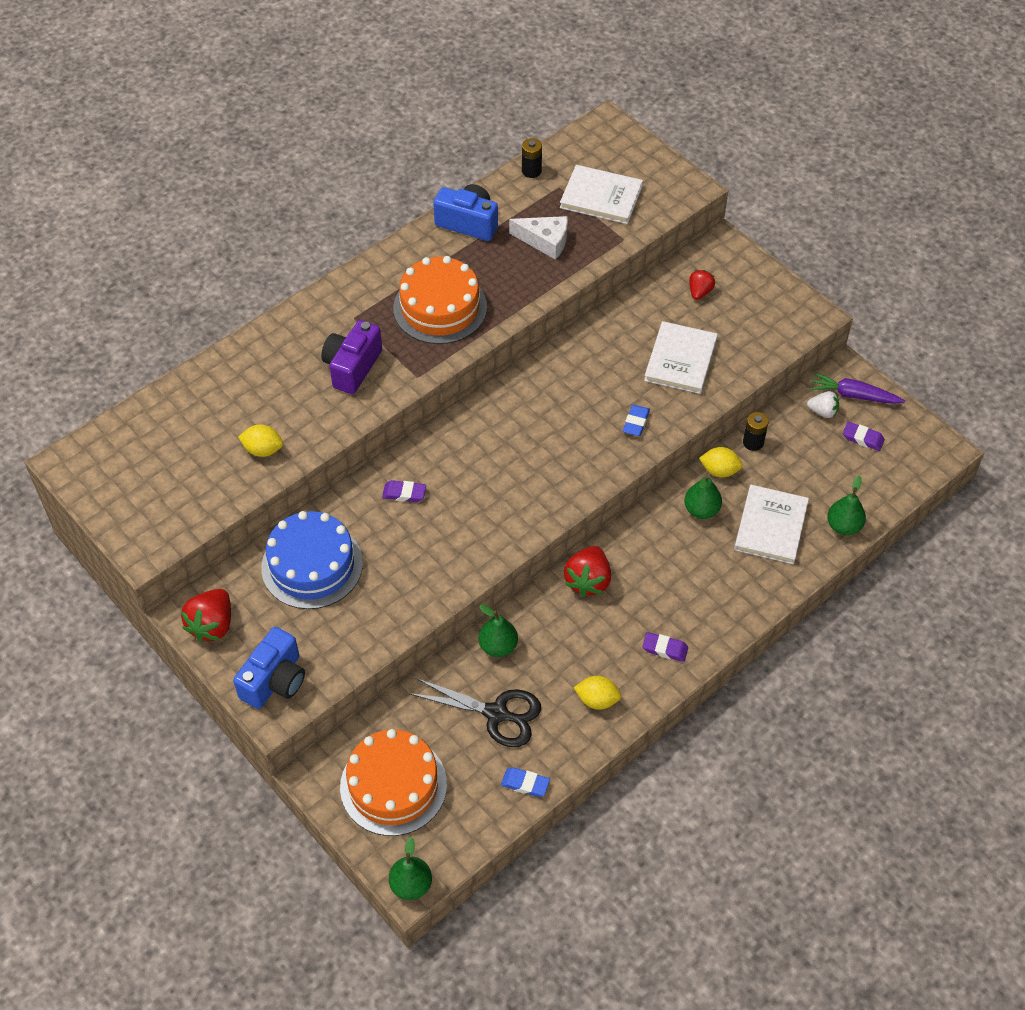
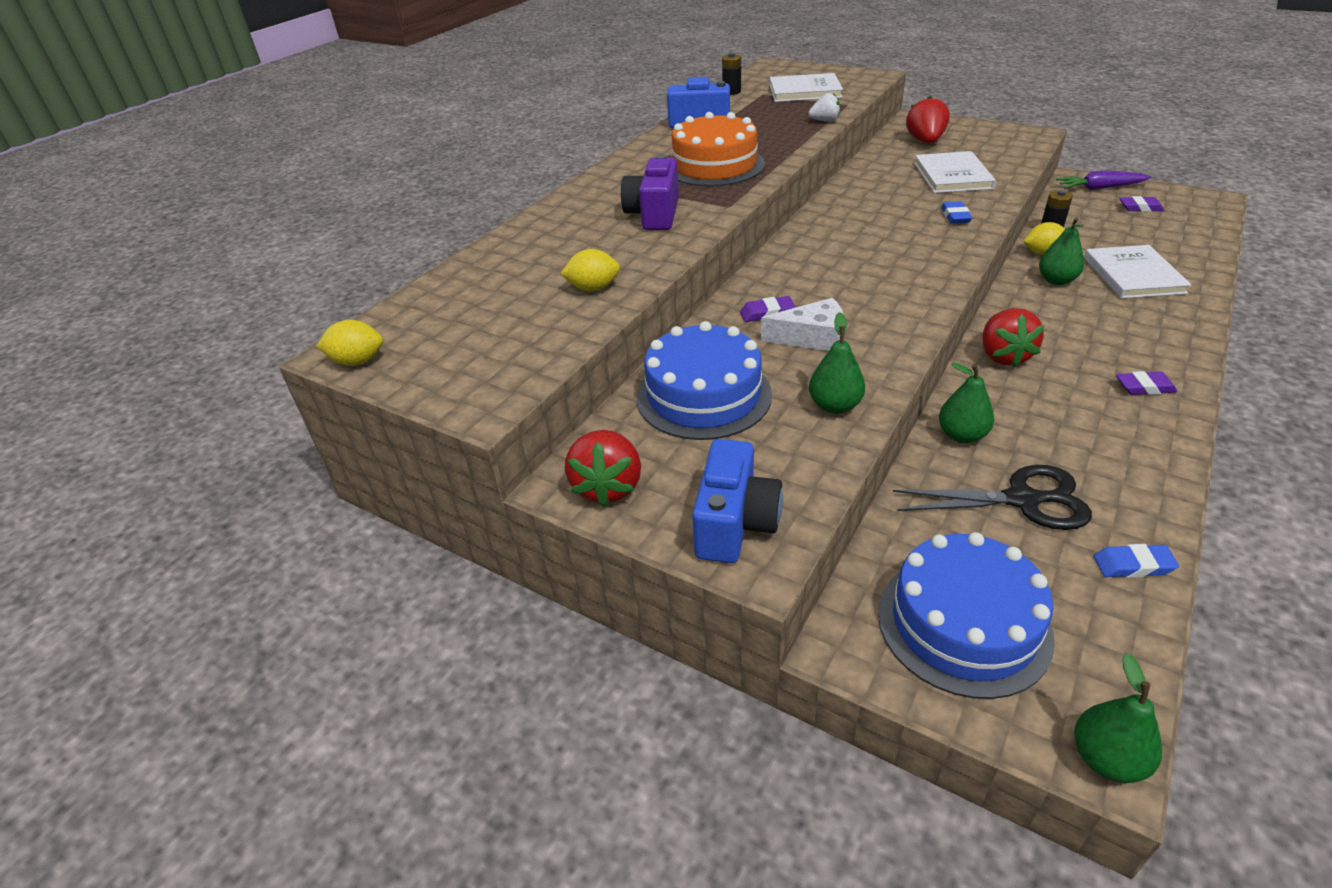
camera: 15 degrees left, 15 degrees down
orange cake [340,729,447,836] -> blue cake [878,532,1055,699]
white cheese [509,216,568,260] -> white cheese moved to [761,298,844,351]
yellow lemon [574,676,621,709] -> yellow lemon moved to [316,320,383,366]
red strawberry [689,270,715,300] -> red strawberry [906,96,950,144], size x1.64
white strawberry [807,391,839,418] -> white strawberry moved to [809,93,840,122]
green pear [827,475,866,535] -> green pear moved to [809,312,865,414]

